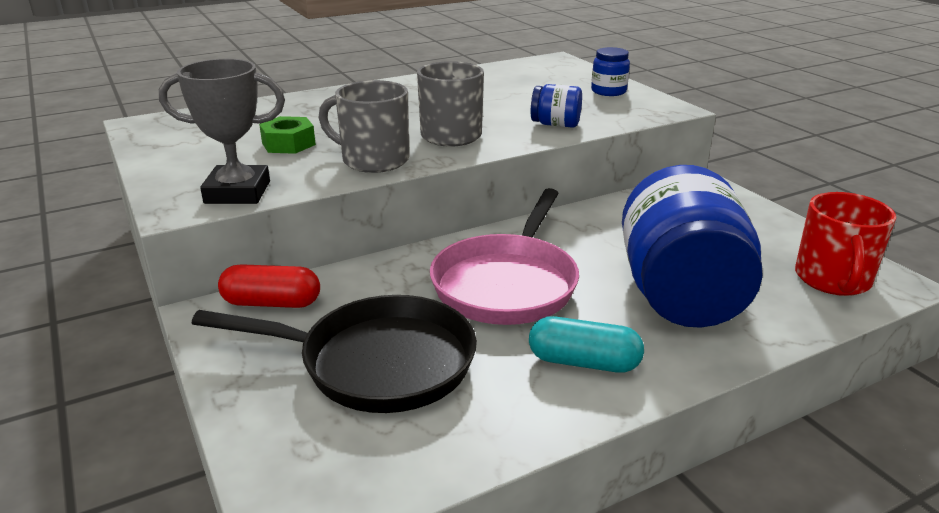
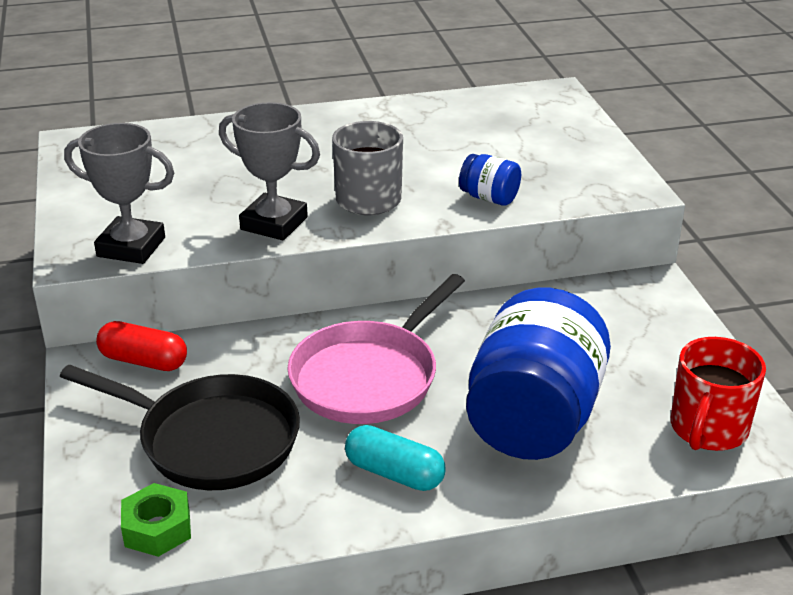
camera: 15 degrees right, 5 degrees up
green nut [259,116,316,154] -> green nut moved to [121,483,191,557]
grey mug [319,80,409,173] -> grey trophy [219,102,320,240]
blue jar [591,47,630,96] -> none

